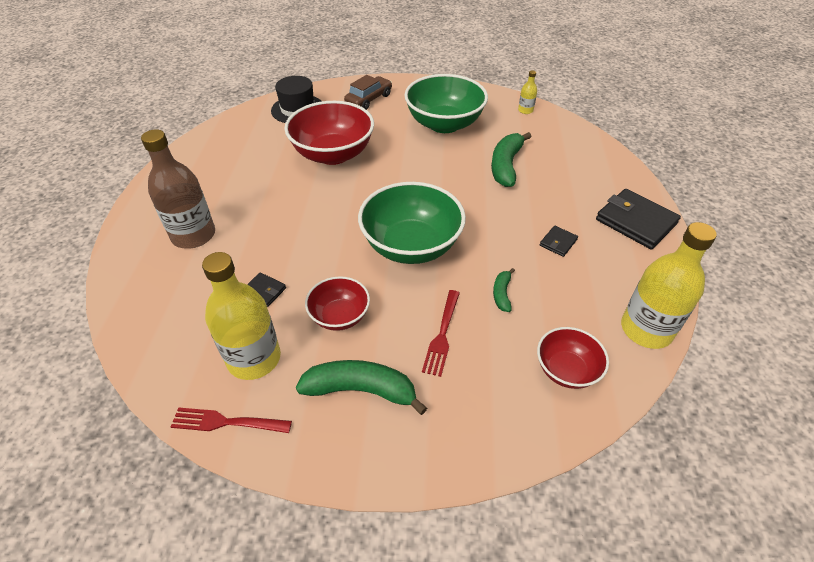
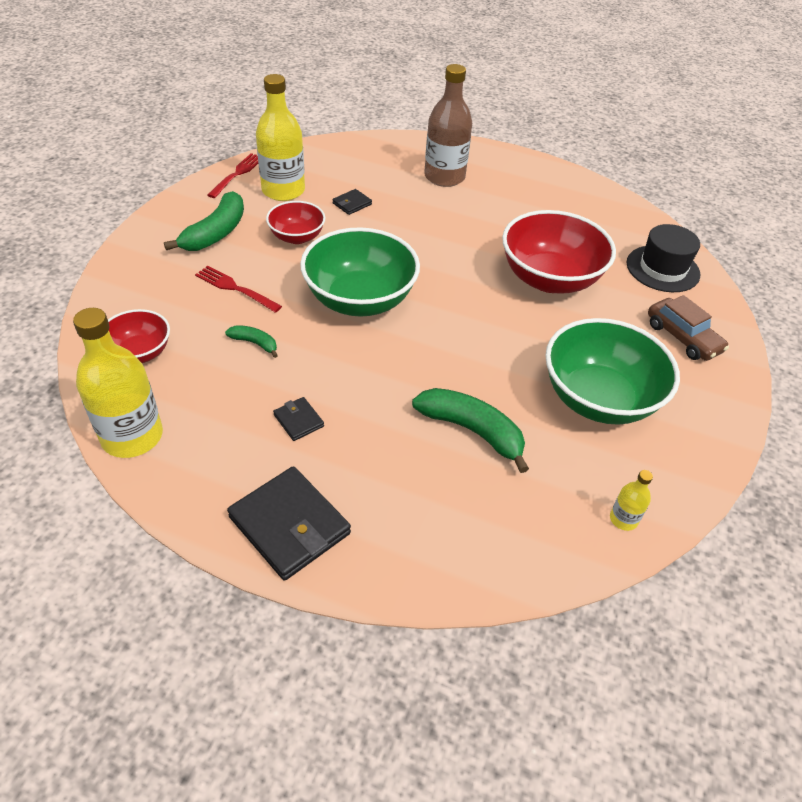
camera: 105 degrees right, 0 degrees up
black wallet [596,189,681,249] -> black wallet turned 75 degrees clockwise [227,466,351,581]

